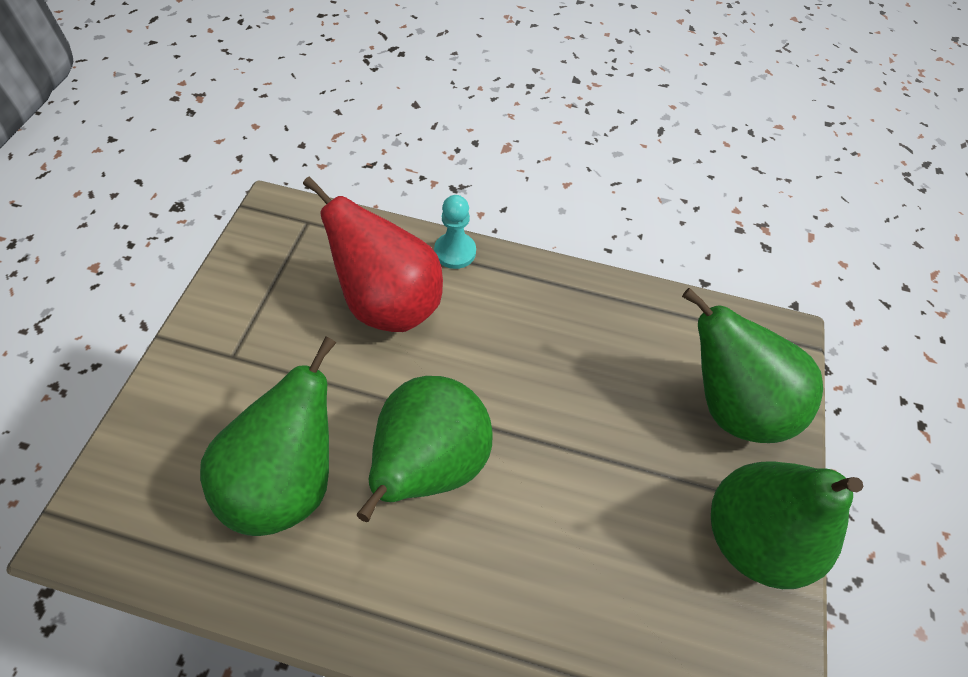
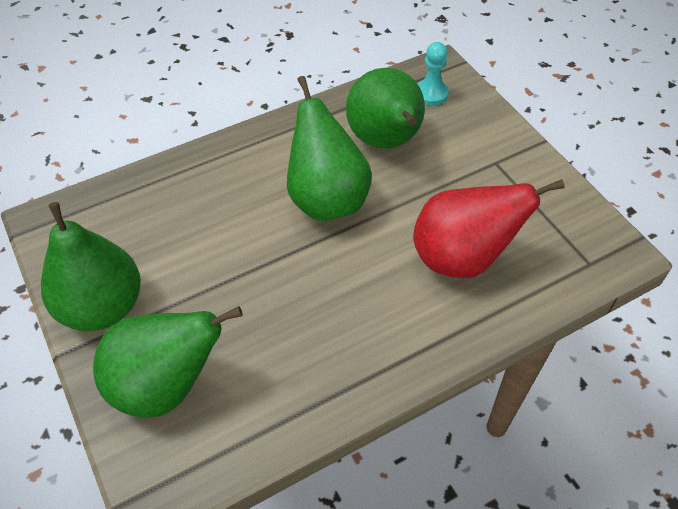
camera: 140 degrees right, 5 degrees down
turquoise pawn [434,195,476,269] -> turquoise pawn moved to [418,42,449,105]

